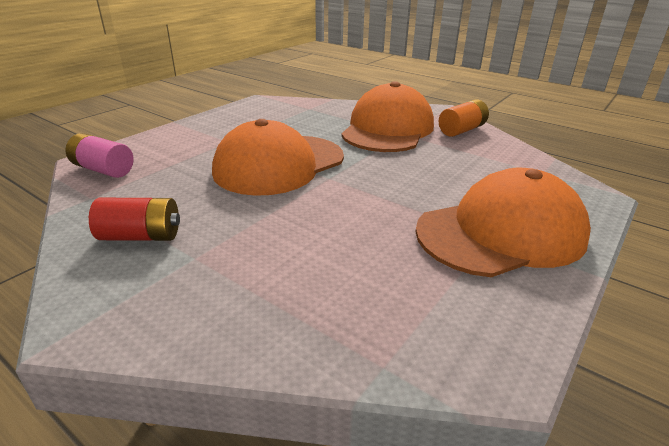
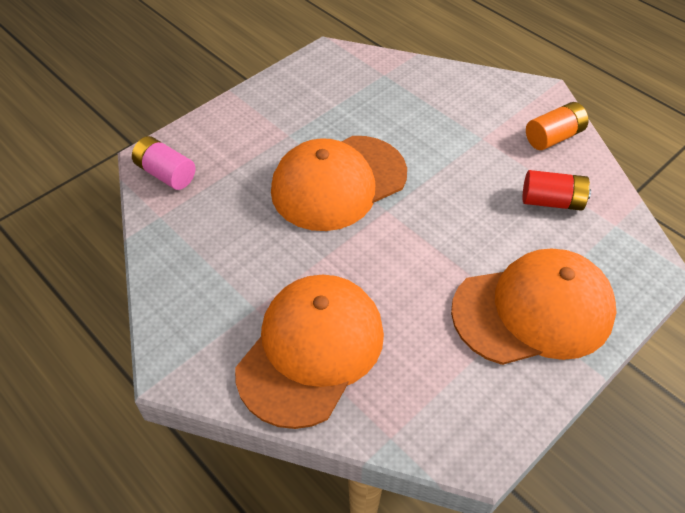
camera: 10 degrees right, 20 degrees up
red battery [89,198,180,241] -> red battery moved to [523,170,591,211]
orange cap [341,81,434,152] -> orange cap moved to [235,275,384,429]

